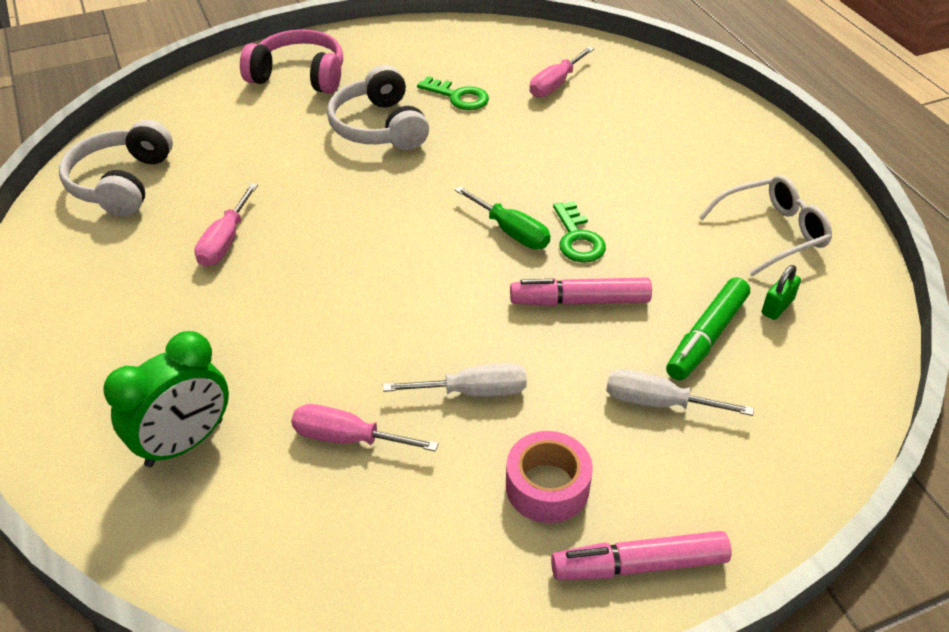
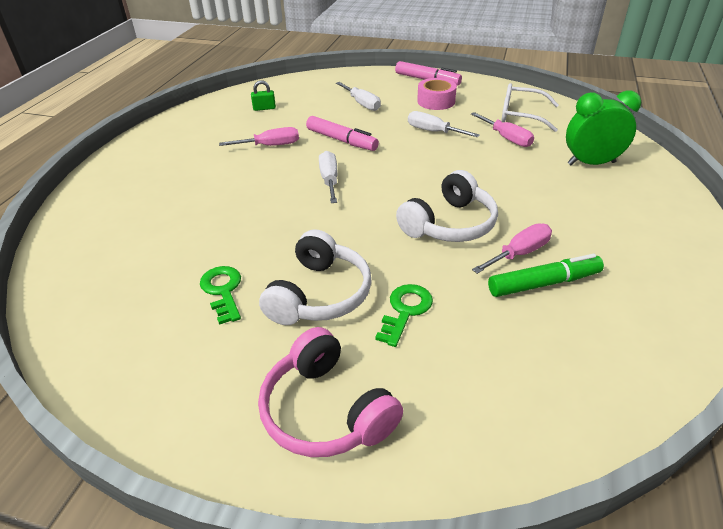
camera: 140 degrees left, 5 degrees down
white headphones [59,120,173,217] -> white headphones moved to [396,170,498,242]
green screwdriver [455,186,550,249] -> white screwdriver [319,151,338,203]
pink screwdriver [530,47,594,98] -> pink screwdriver moved to [219,127,299,146]
green key [553,201,606,263] -> green key moved to [375,284,433,347]
green marker [666,277,750,380] -> green marker moved to [488,254,604,297]
white glasses [699,175,832,276] -> white glasses moved to [501,83,559,132]

